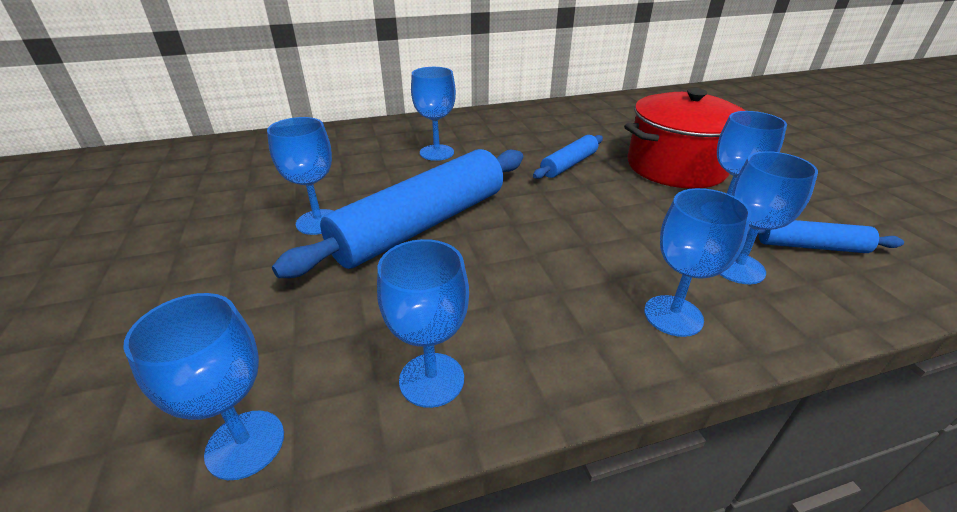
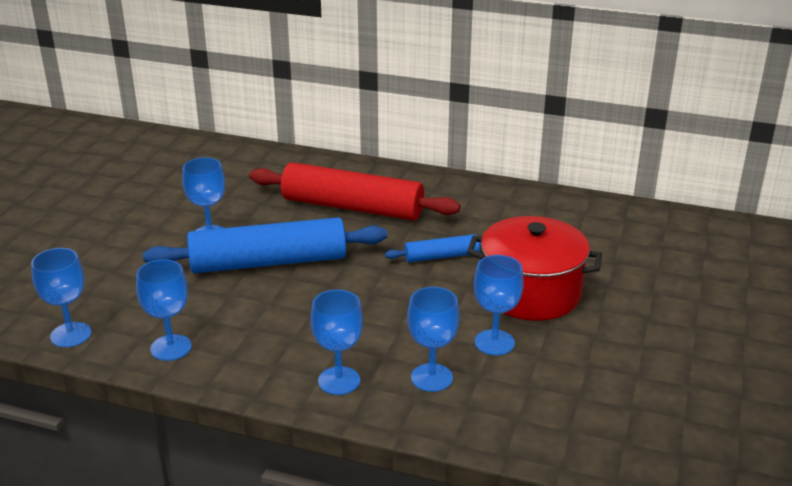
camera: 35 degrees right, 5 degrees down
blue goblet [411,67,456,161] -> red rolling pin [249,162,460,221]
blue rolling pin [747,220,904,253] -> none

